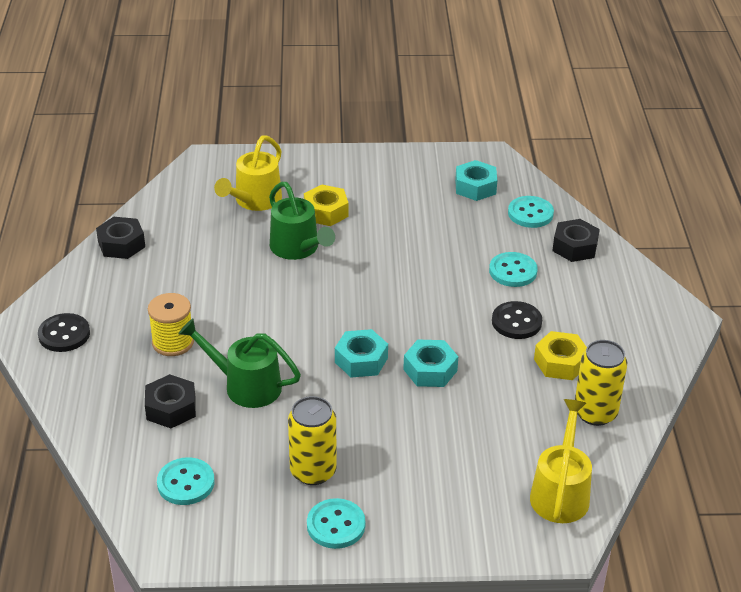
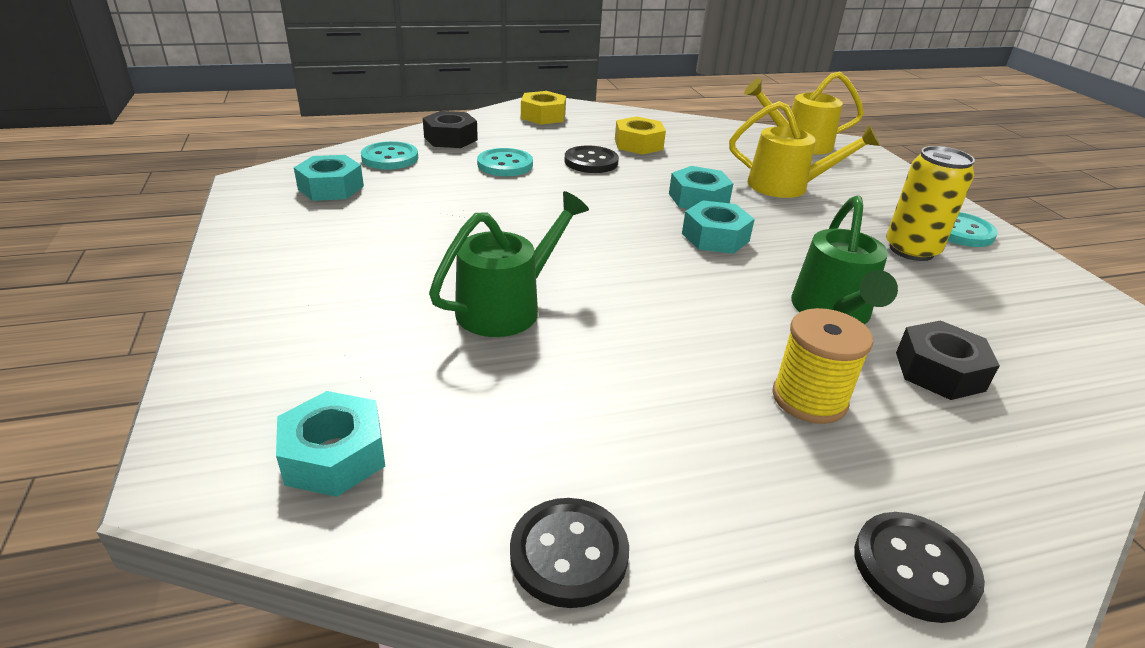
camera: 105 degrees left, 5 degrees down
black nut [96,217,145,259] -> black button [510,498,629,608]
turquoise button [157,457,215,505] -> none
yellow watering can [214,136,282,211] -> yellow watering can moved to [729,101,880,198]
yellow nut [304,184,348,226] -> yellow nut moved to [521,91,566,125]
yellow can [575,340,627,426] -> none
none -> turquoise nut [276,391,385,497]

